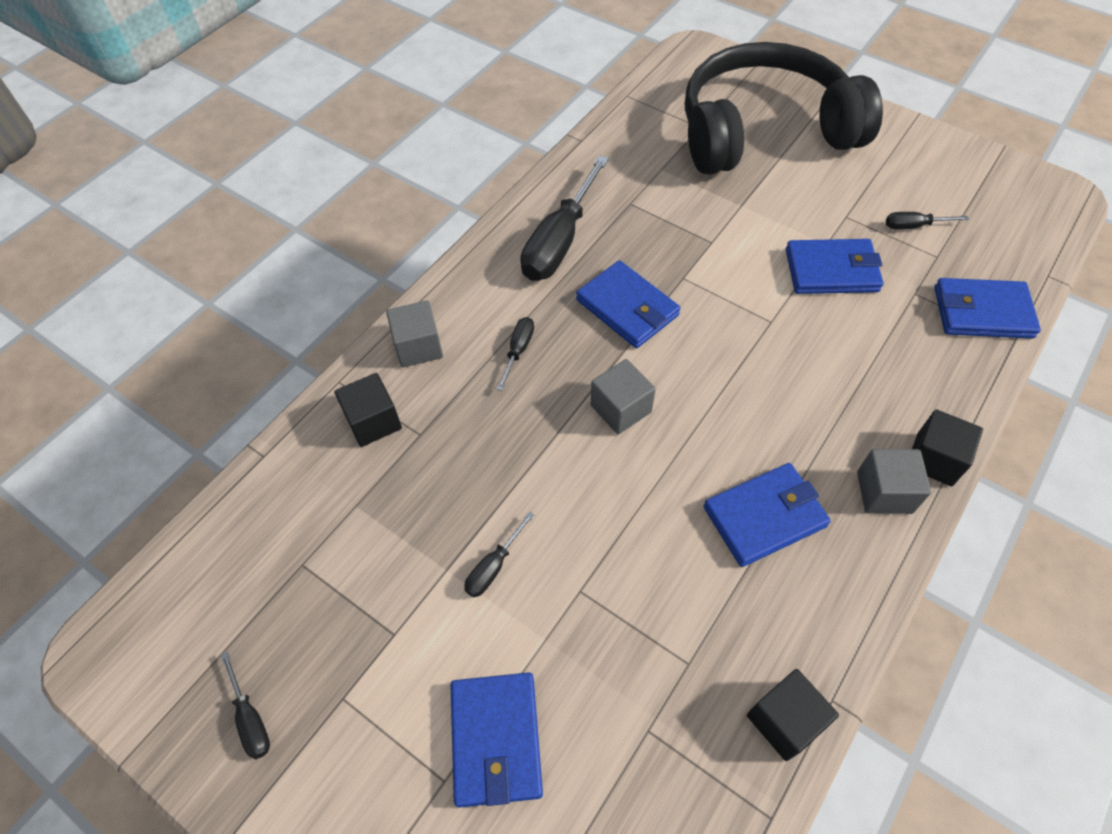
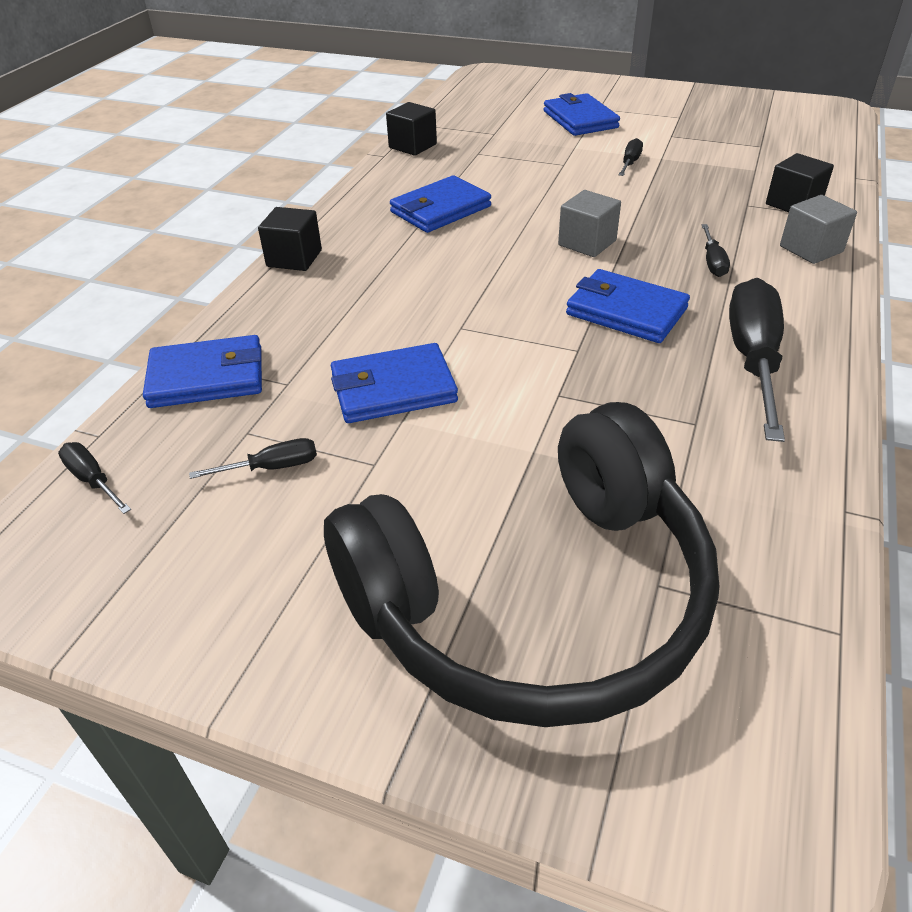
camera: 165 degrees right, 15 degrees down
black screwdriver [221,652,270,759] -> black screwdriver moved to [58,442,131,514]
grey cube [857,449,931,514] -> none

